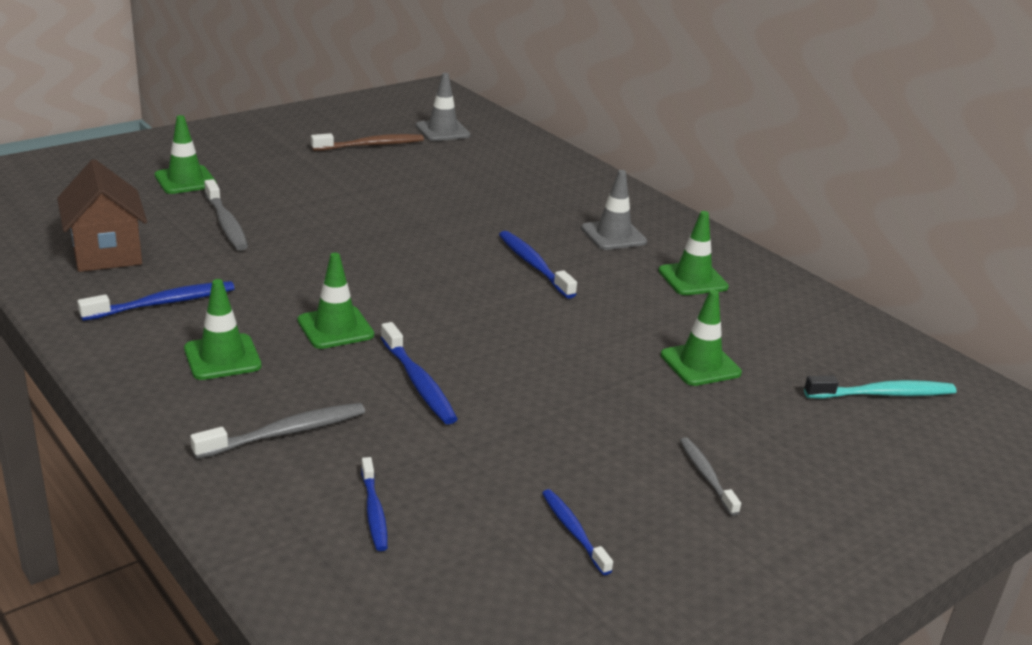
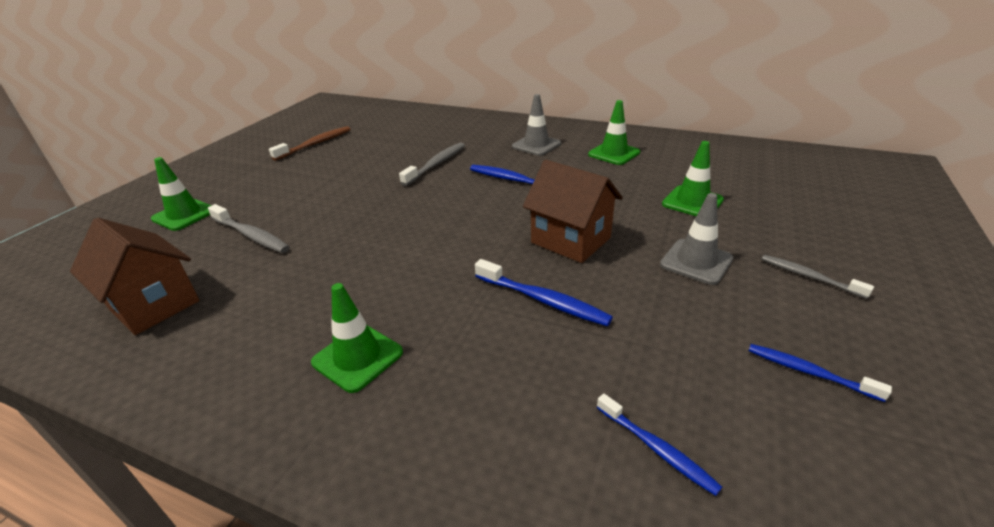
camera: 25 degrees left, 5 degrees up
blue toothbrush [77,281,235,321] -> none
grey toothbrush [190,403,365,459] -> grey toothbrush moved to [399,142,465,186]
green traffic cone [298,253,374,349] -> none
grey traffic cone [416,73,470,141] -> grey traffic cone moved to [660,193,733,285]
turquoise toothbrush [804,376,956,399] -> none
none -> brown house [523,160,623,263]

